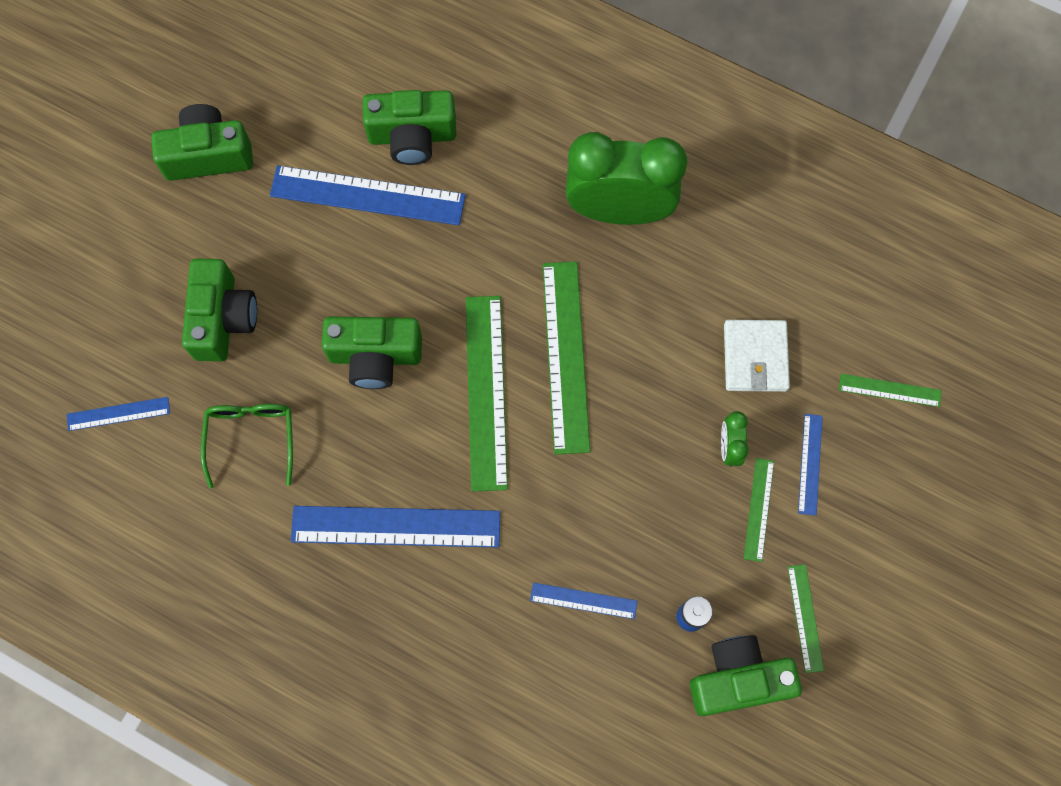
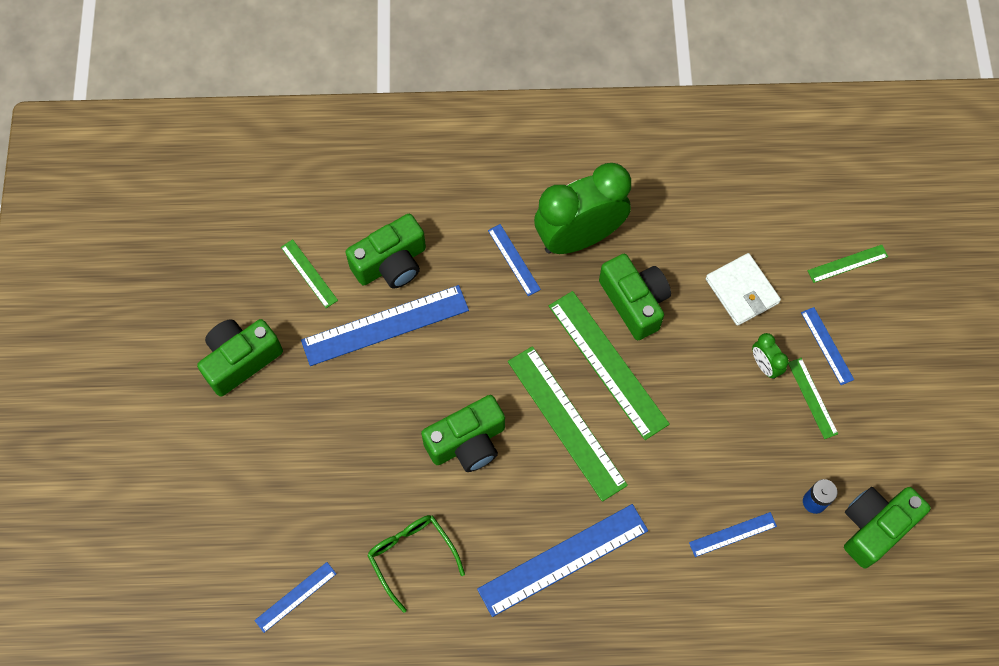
camera: 30 degrees left, 5 degrees down
green camera [182,259,257,361] -> green camera moved to [599,254,671,340]
green ruler [788,564,824,673] -> green ruler moved to [281,239,338,308]
none -> blue ruler [488,224,541,296]

